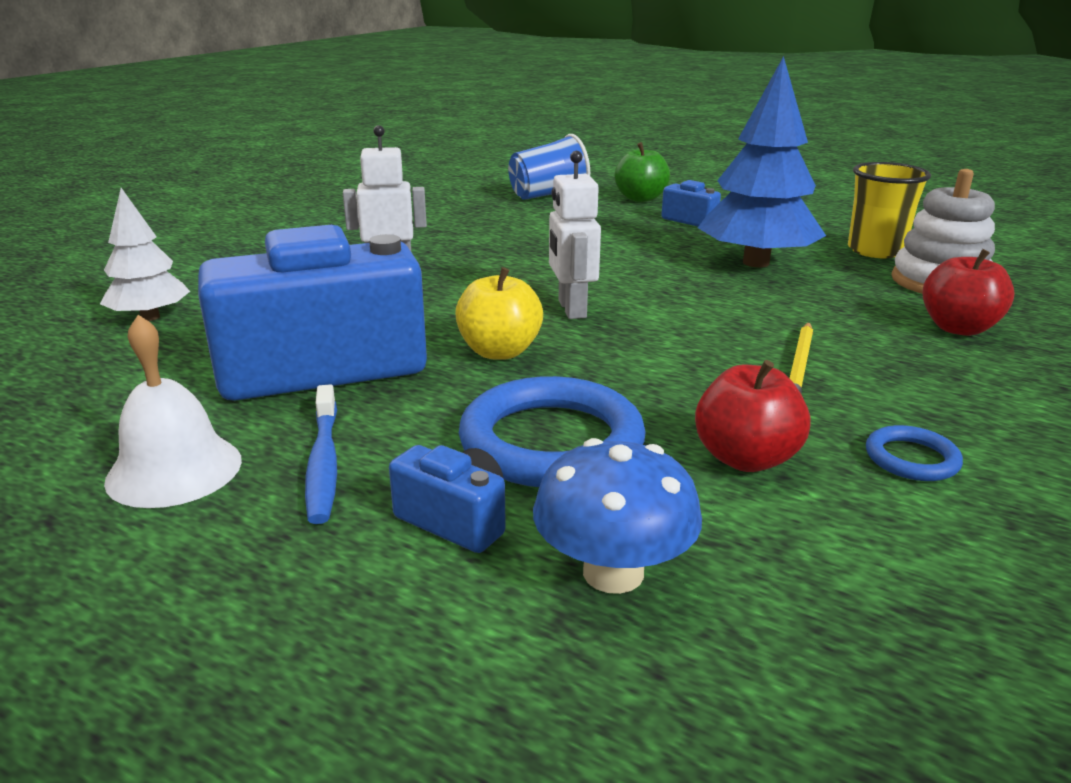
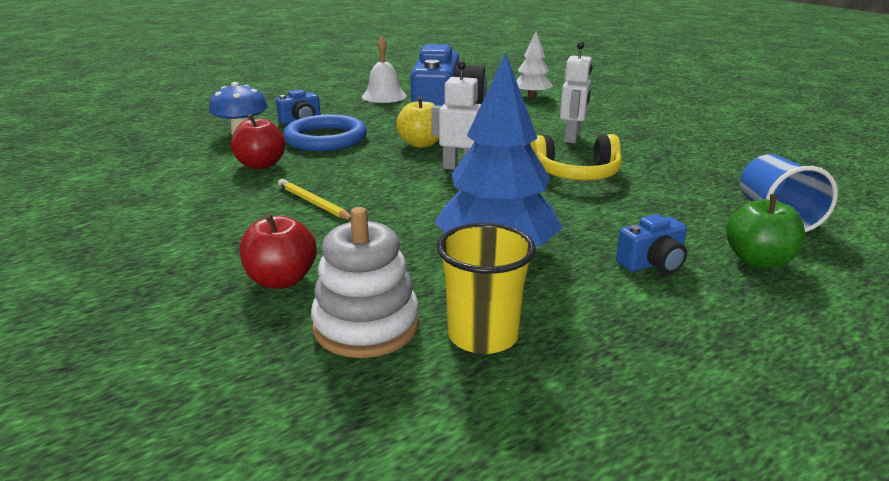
camera: 115 degrees right, 0 degrees up
blue toothbrush [305,384,337,524] -> none
blue ring [866,425,963,481] -> none
none -> yellow headphones [530,134,622,180]

